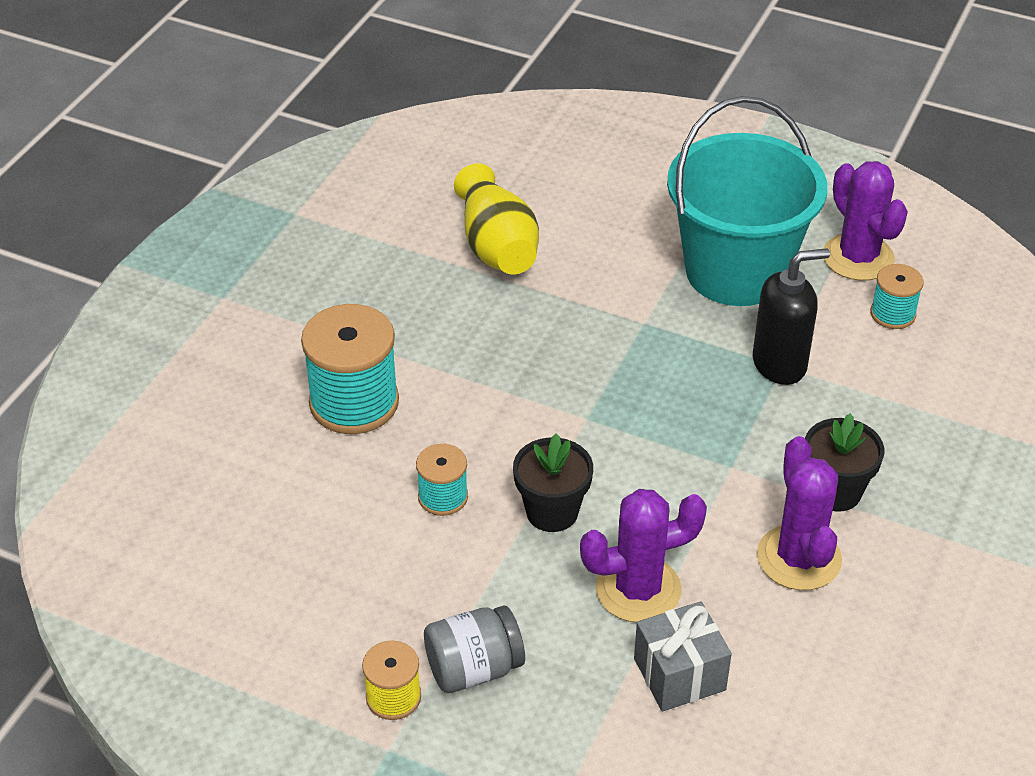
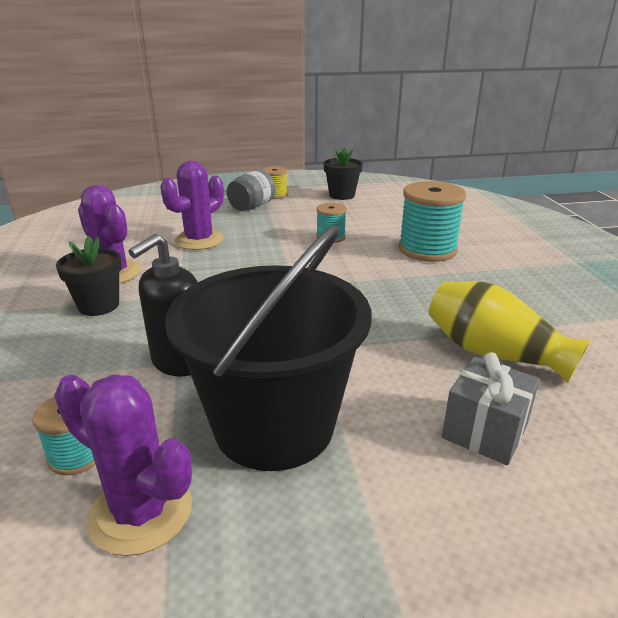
camera: 145 degrees right, 15 degrees down
black flower pot [513,433,593,532] -> black flower pot moved to [324,147,363,200]
grey gift [634,601,732,711] -> grey gift moved to [442,352,540,465]
turquoise bucket [667,96,827,306] -> black bucket [165,225,371,471]

